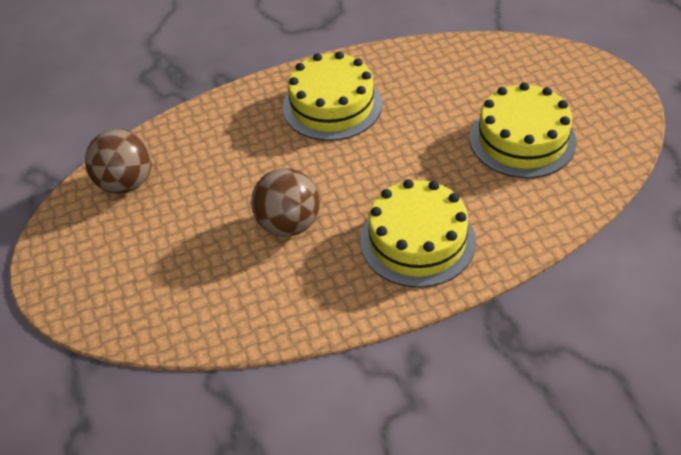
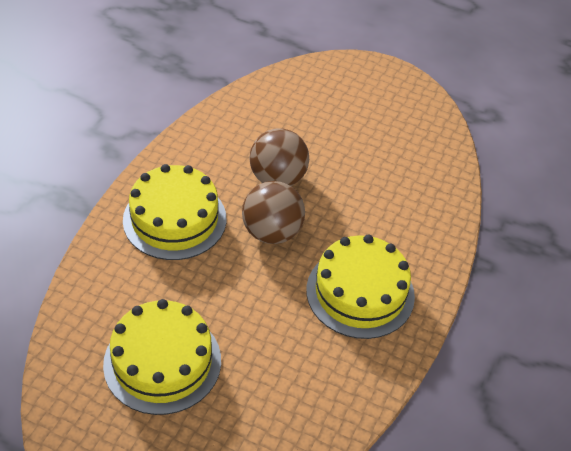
camera: 130 degrees right, 0 degrees up
brown ball [85,129,152,194] -> brown ball moved to [242,181,305,244]

